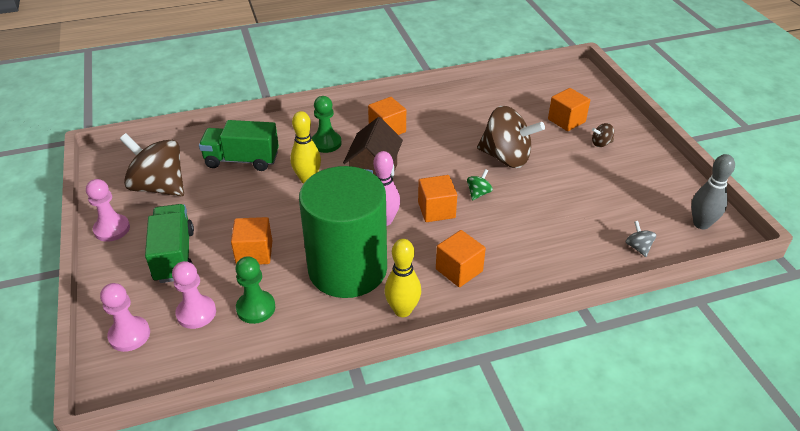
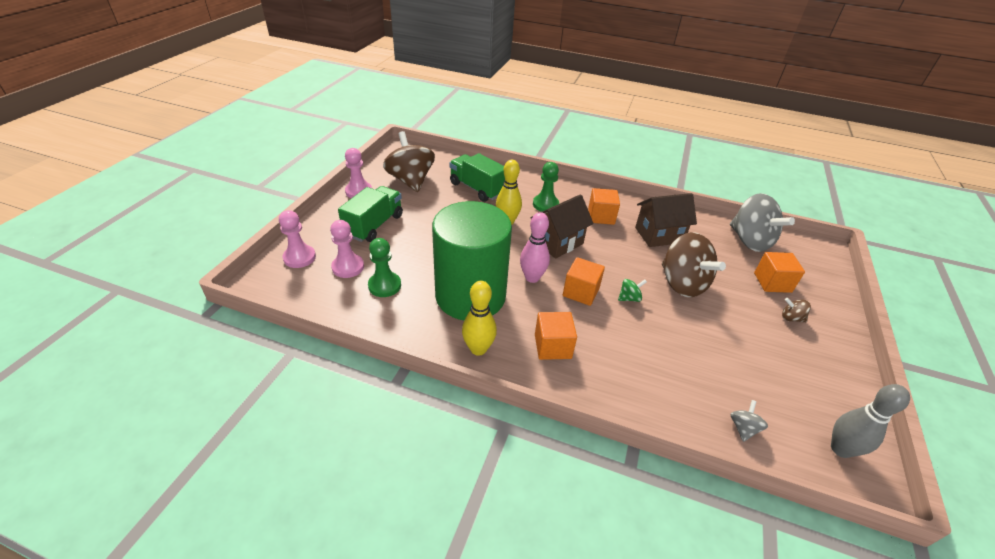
camera: 35 degrees right, 0 degrees up
orange cube [231,217,272,264] -> none
none -> brown house [635,193,697,247]
none -> grey spinning top [730,193,795,252]

